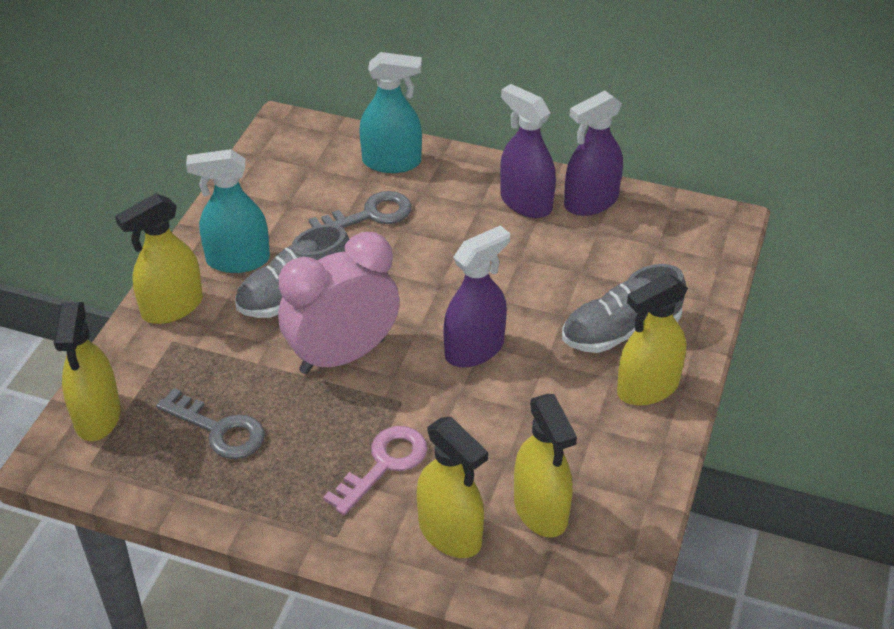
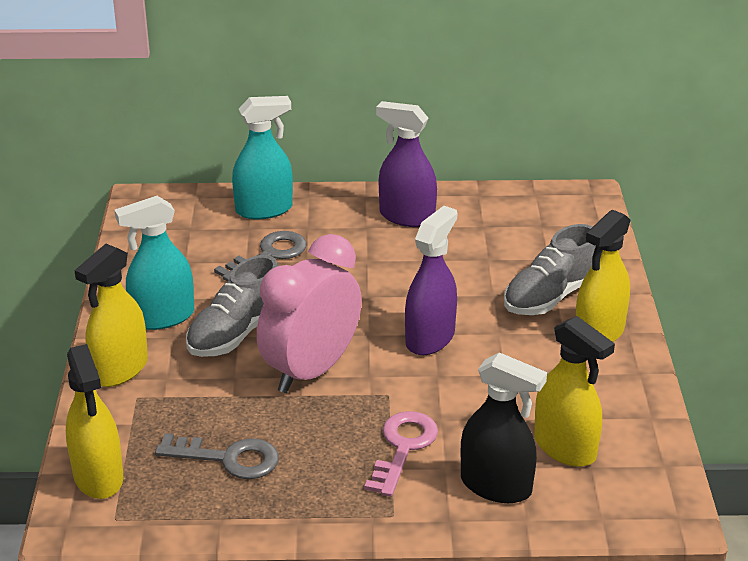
camera: 20 degrees left, 10 degrees down
yellow spray bottle [417,417,488,558] -> black spray bottle [461,352,547,503]
purple spray bottle [564,91,623,216] -> none

